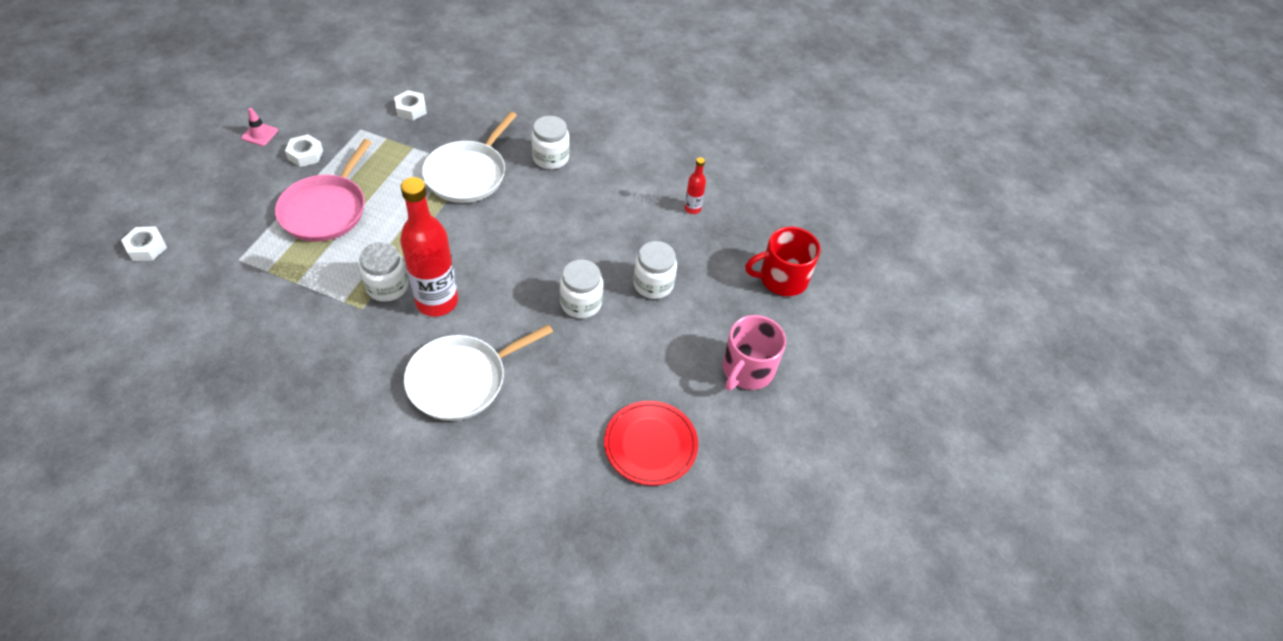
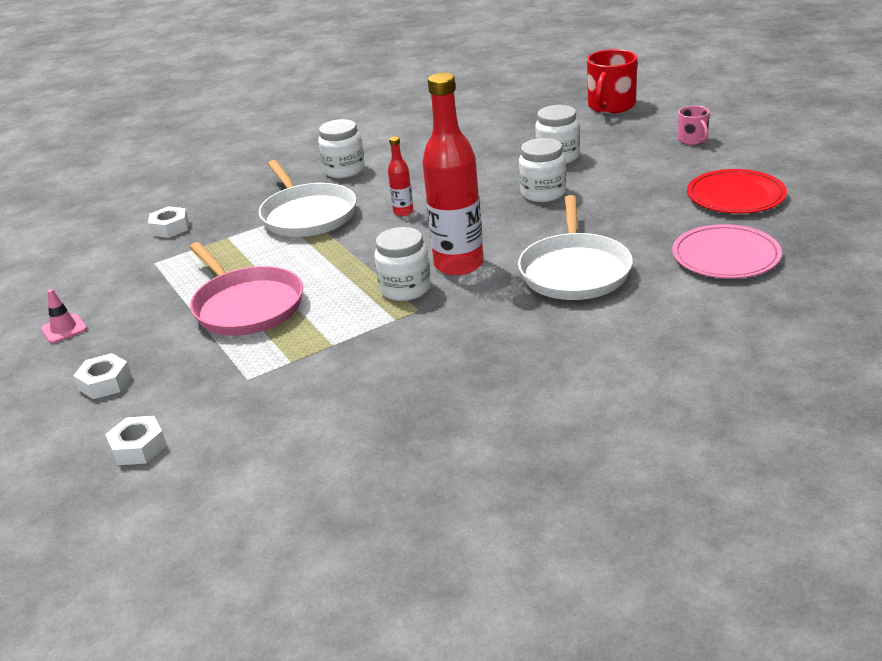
camera: 45 degrees left, 20 degrees down
white nut [285,135,323,167] -> white nut moved to [73,353,132,399]
red bottle [684,157,706,214] -> red bottle moved to [388,136,414,216]
pink mug [723,315,786,390] -> pink mug [678,106,710,145], size x0.56
none -> pink plate [672,224,782,279]

